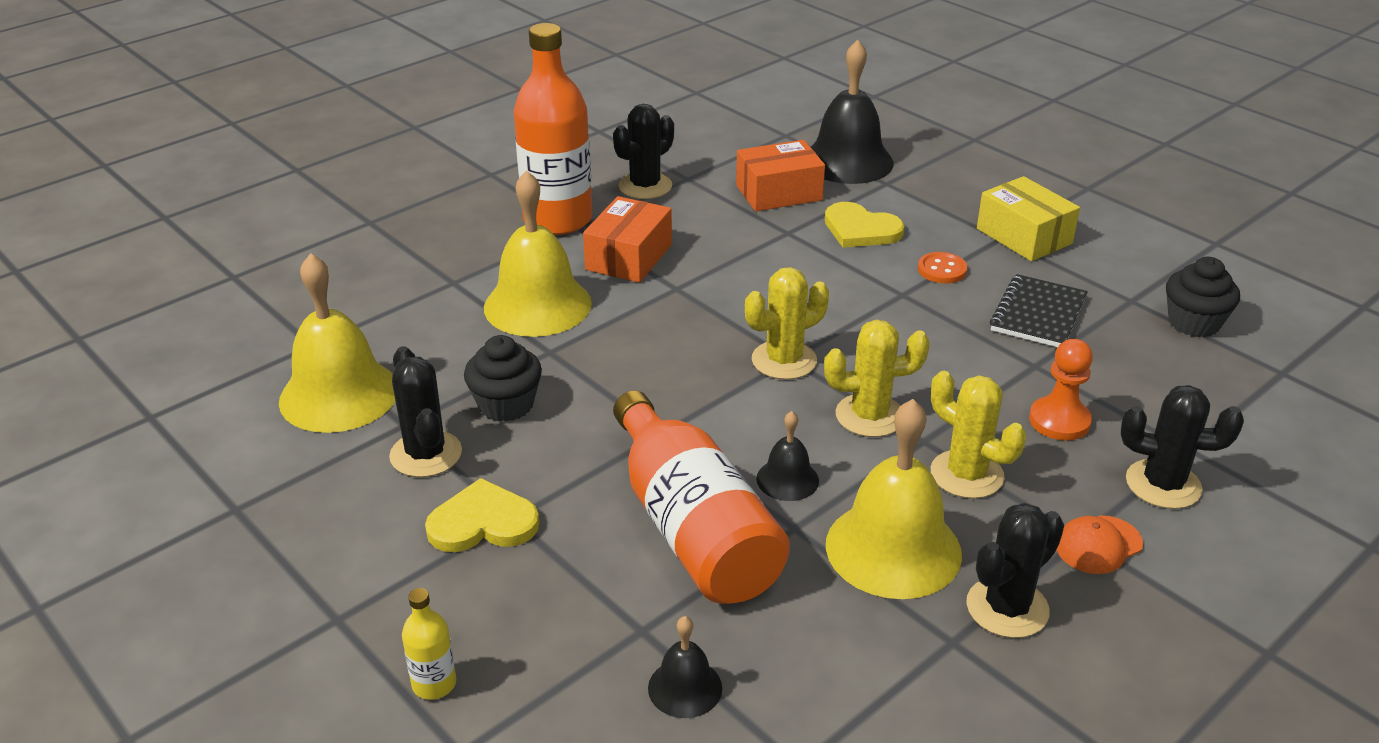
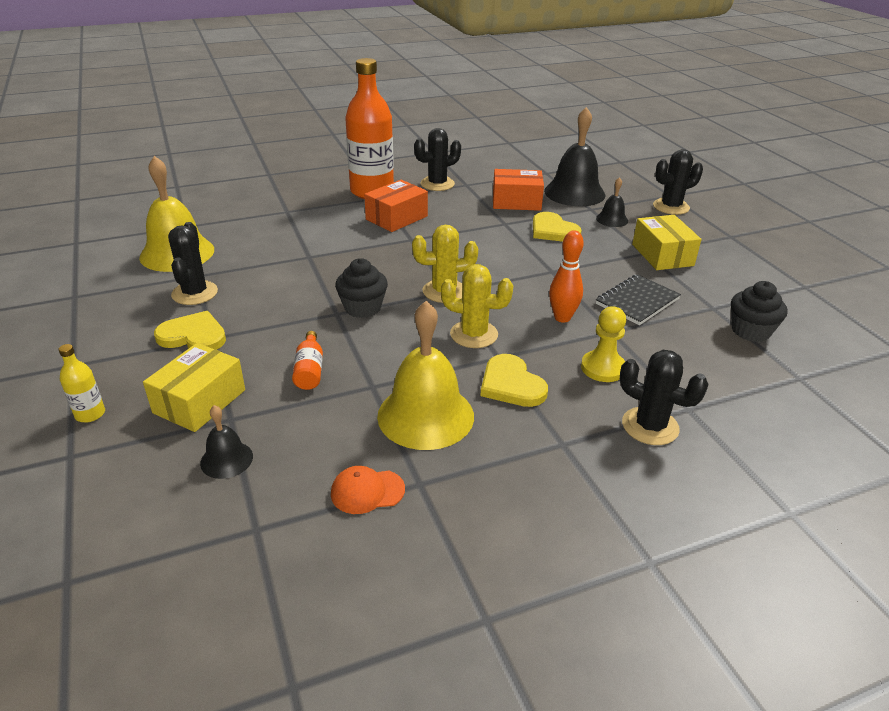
camera: 20 degrees right, 0 degrees up
black cupcake [464,335,542,422] -> black cupcake moved to [335,258,388,318]
yellow bell [484,170,592,337] -> none
orange bottle [613,390,790,604] -> orange bottle [292,331,323,390], size x0.41
black bell [756,411,819,501] -> black bell moved to [596,177,628,227]
orange button [918,252,968,283] -> none
yellow cactus [931,371,1026,499] -> yellow heart [480,354,548,407]
black cactus [966,503,1064,638] -> black cactus moved to [653,149,703,215]
orange pawn [1029,339,1093,441] -> yellow pawn [581,306,626,382]
orange cap [1057,515,1143,574] -> orange cap moved to [331,466,405,514]
none -> yellow box [143,343,245,432]
none -> orange bowling pin [549,230,584,323]

